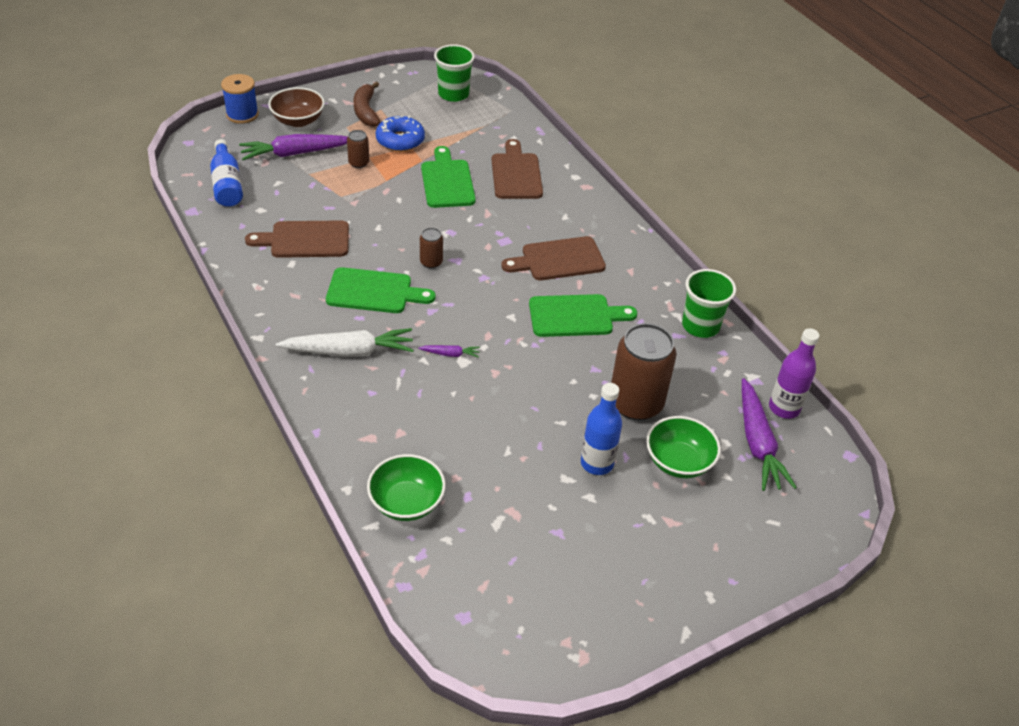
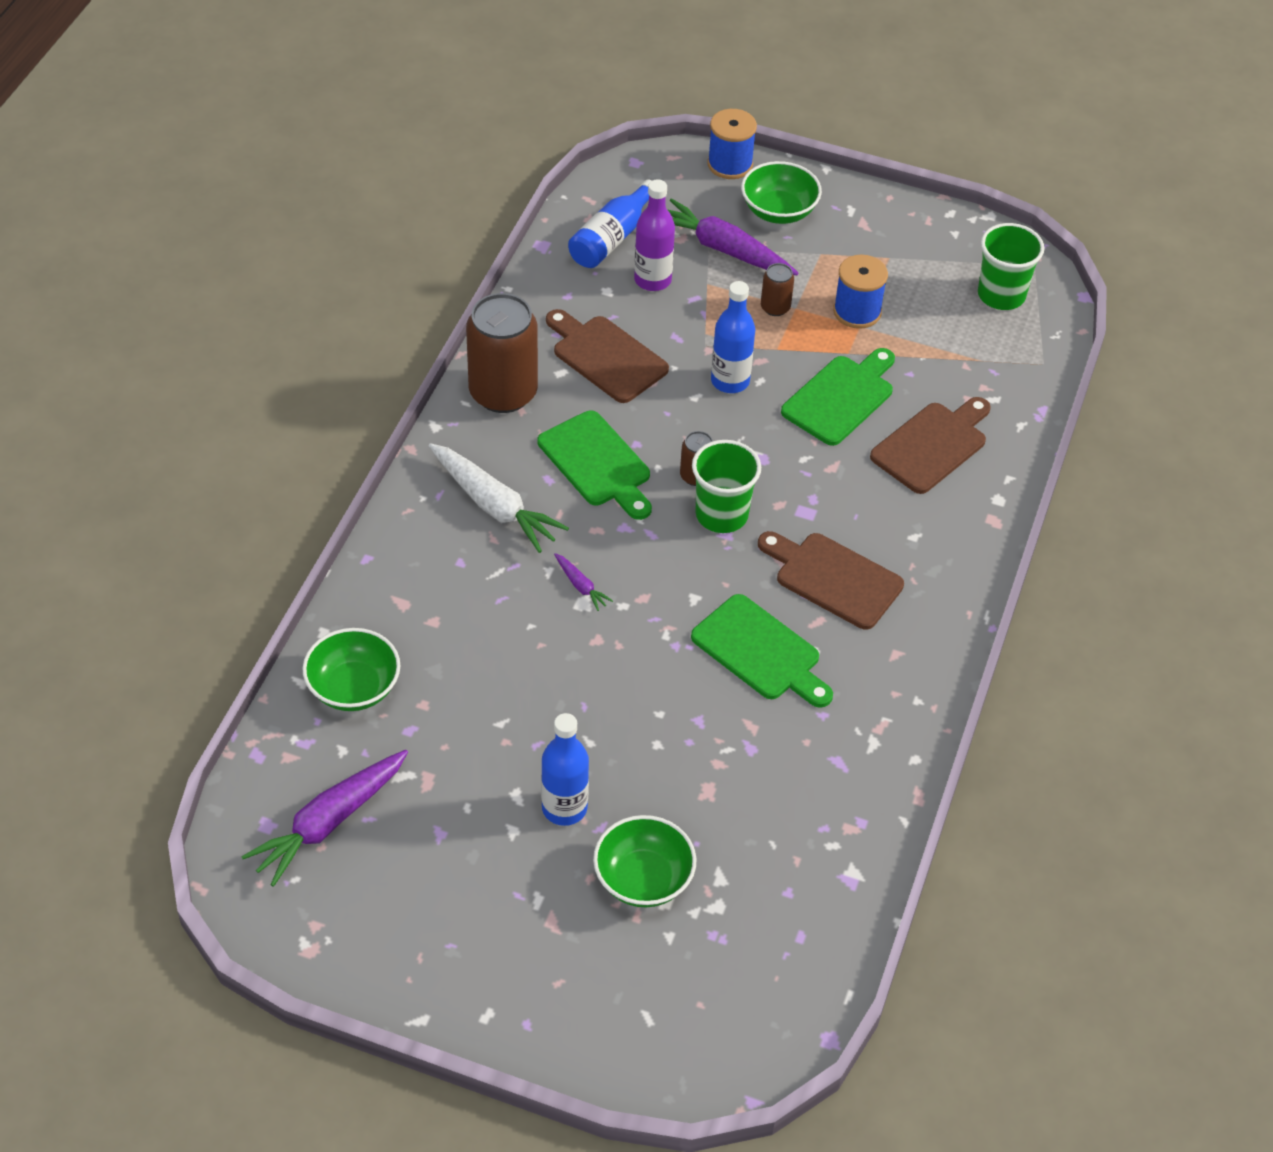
camera: 50 degrees right, 5 degrees up
brown bowl [268,87,325,127] -> green bowl [741,161,822,224]
brown banana [354,82,381,127] -> none
blue donut [376,116,425,152] -> blue spool [833,255,888,329]
brown can [611,323,677,420] -> brown can moved to [466,293,538,413]
green cup [682,269,736,338] -> green cup moved to [692,440,761,533]
purple carrot [742,378,797,491] -> purple carrot moved to [241,750,408,887]
purple bottle [769,328,820,419] -> purple bottle moved to [634,179,675,291]
none -> blue bottle [711,281,755,393]

